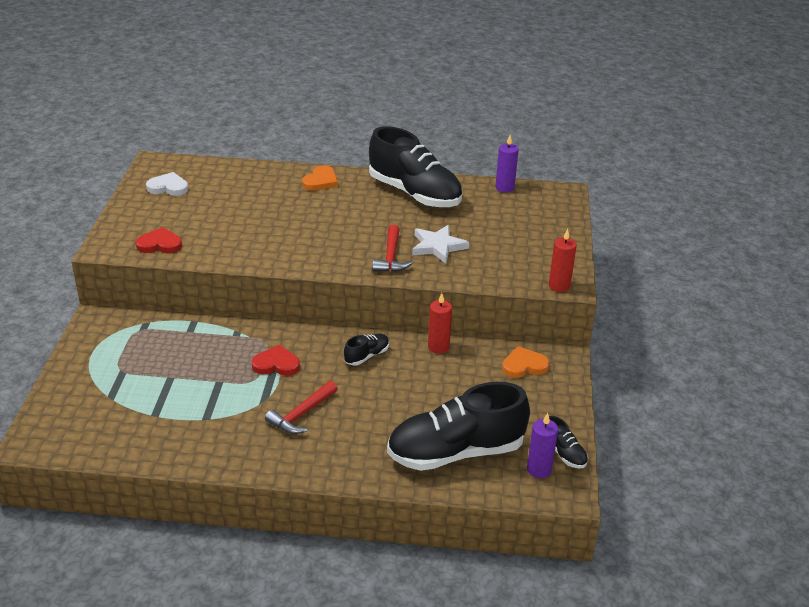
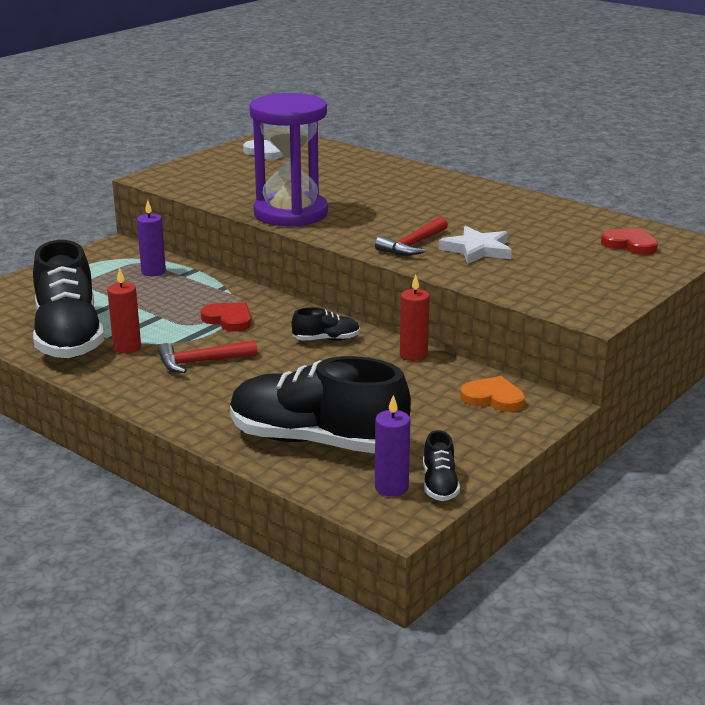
camera: 35 degrees right, 10 degrees down
red heart [136,227,182,253] -> red heart moved to [601,228,658,255]
orange heart [302,165,338,191] -> none
black shoe [369,126,462,207] -> black shoe moved to [33,240,104,358]
purple candle [495,135,519,193] -> purple candle moved to [137,200,166,276]
red candle [549,229,577,292] -> red candle moved to [107,267,141,354]
none -> purple hourglass [249,93,328,227]

